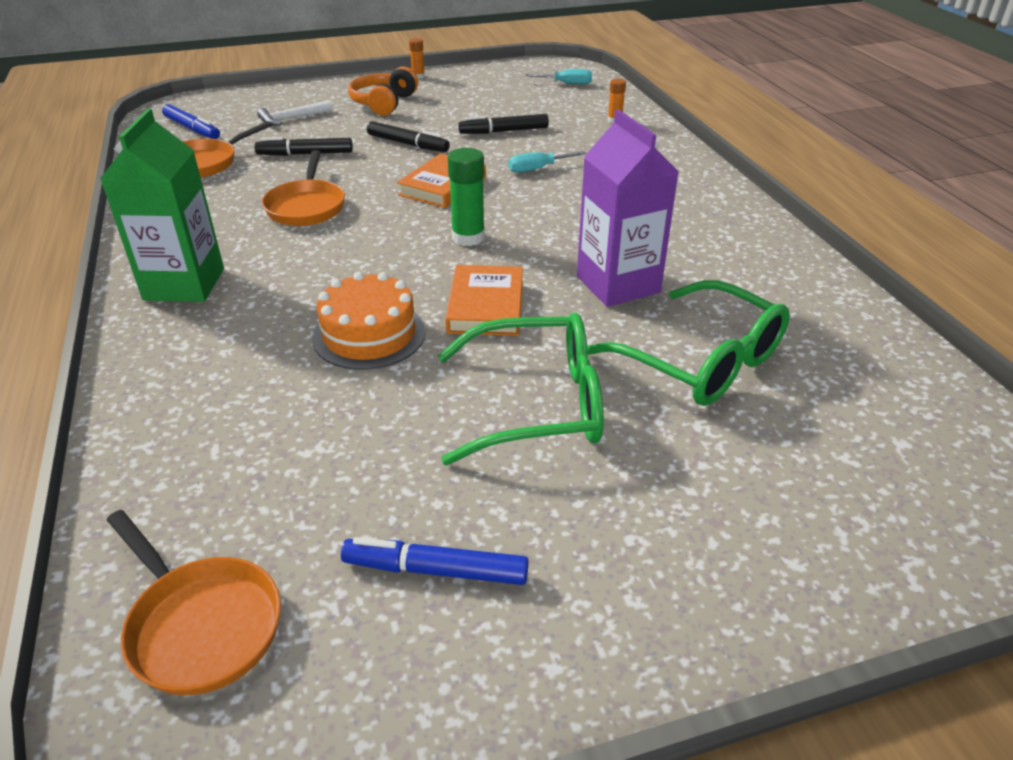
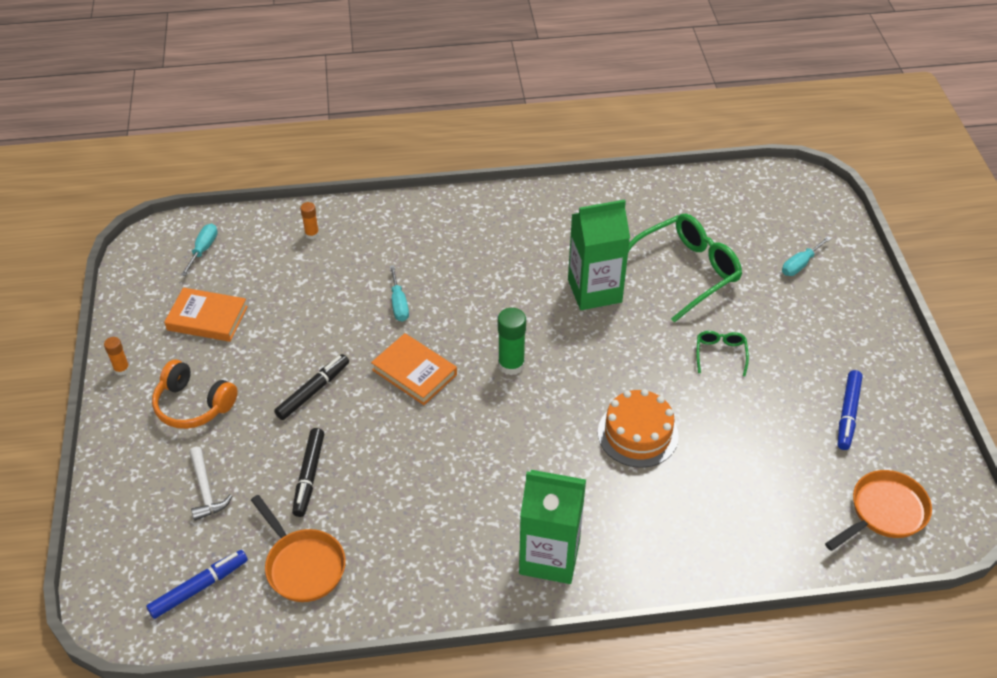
camera: 80 degrees left, 10 degrees up
orange pan [262,150,345,226] -> none
green glasses [438,312,604,465] -> green glasses [697,331,749,376], size x0.47
orange book [445,265,523,336] -> orange book moved to [164,288,248,342]
black marker [458,114,549,134] -> none
purple carton [577,110,679,307] -> green carton [568,200,630,310]
none -> turquoise screwdriver [782,236,832,276]

